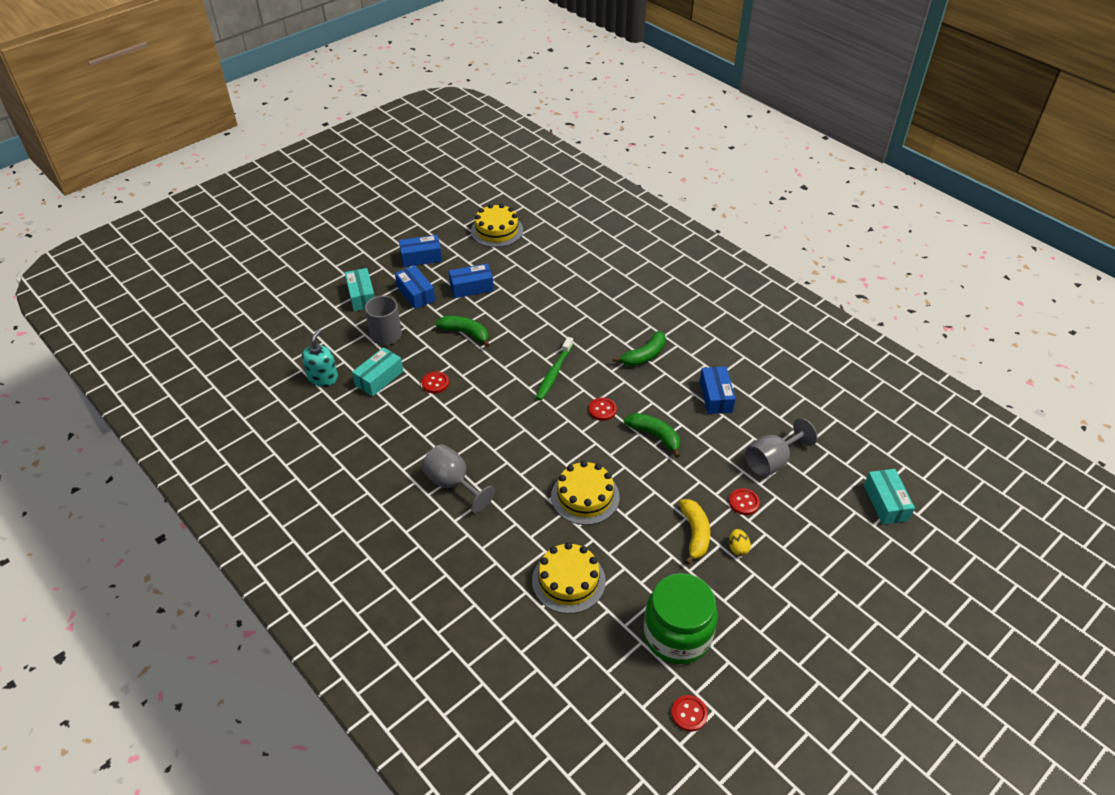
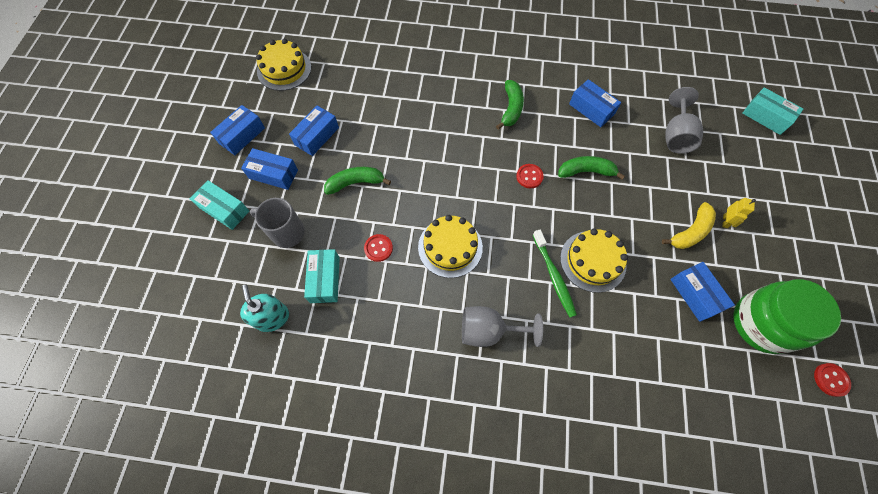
camera: 40 degrees left, 20 degrees up
yellow cake [532,542,606,614] -> yellow cake moved to [418,215,483,278]
green toothbrush [536,337,573,401] -> green toothbrush moved to [533,230,577,317]
yellow banana [679,499,710,565] -> yellow banana turned 90 degrees clockwise [662,202,716,249]
red button [729,488,760,515] -> none
yellow egg [729,529,751,556] -> yellow robot [722,198,756,228]
none -> blue box [670,262,735,322]

